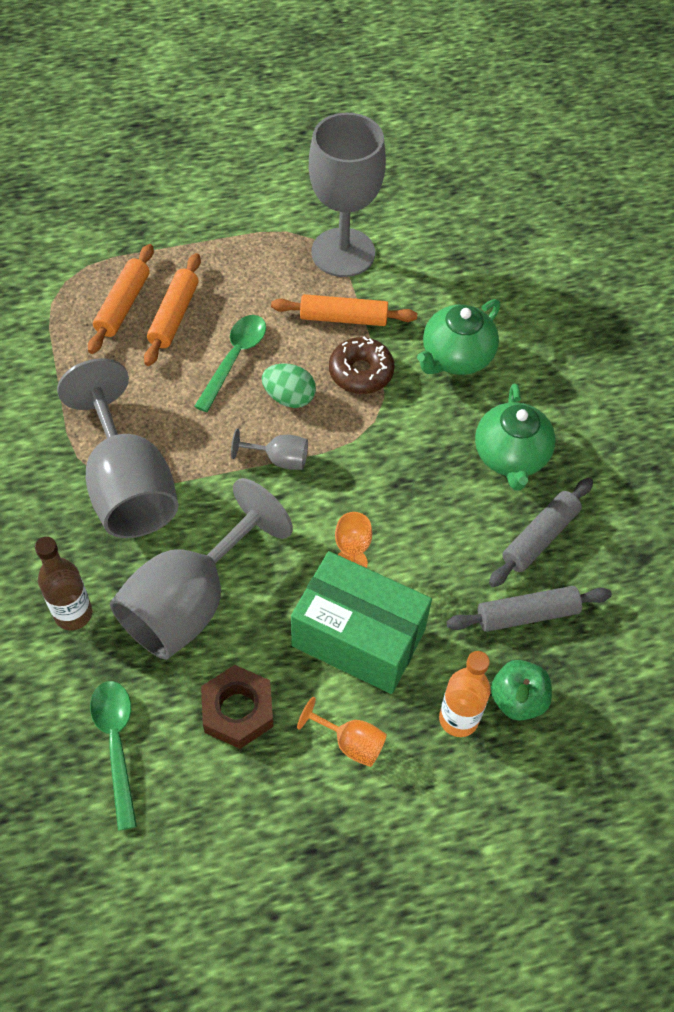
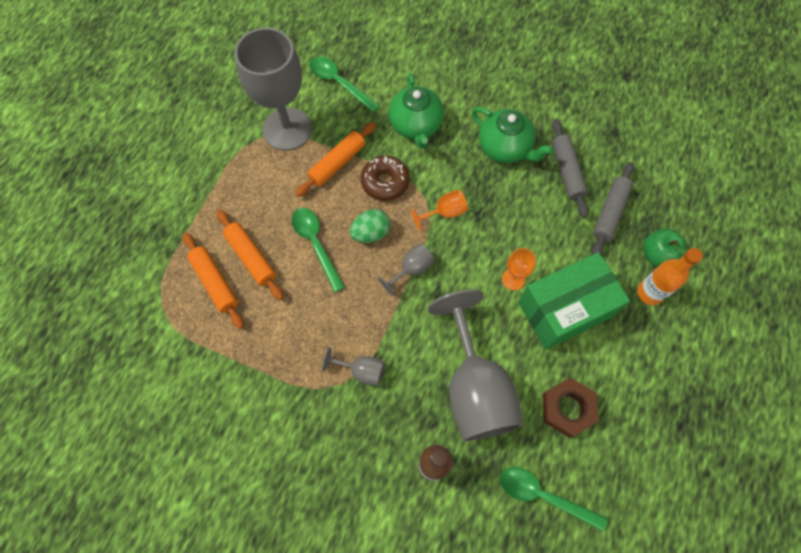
camera: 50 degrees left, 10 degrees up
grey goblet [57,358,179,538] -> grey goblet [322,347,385,386], size x0.43
orange goblet [297,697,387,767] -> orange goblet moved to [411,190,468,230]
none -> green spoon [310,57,380,113]

